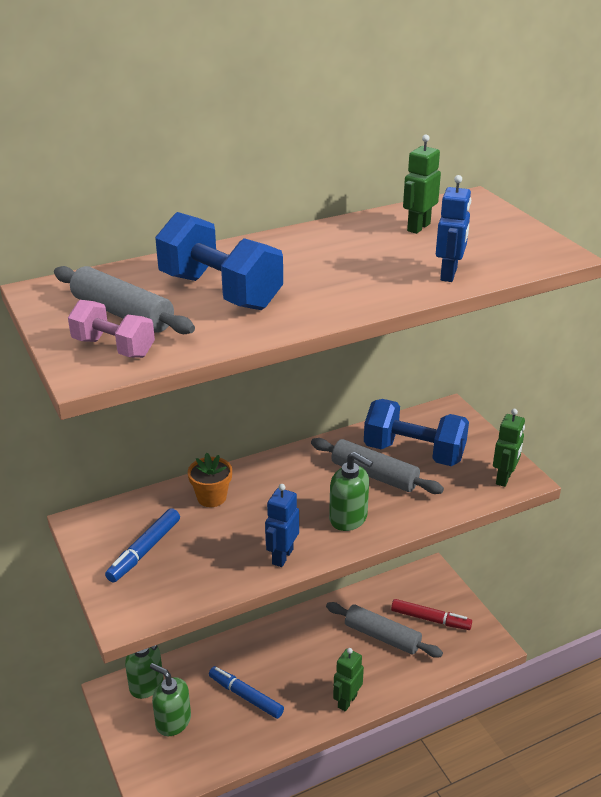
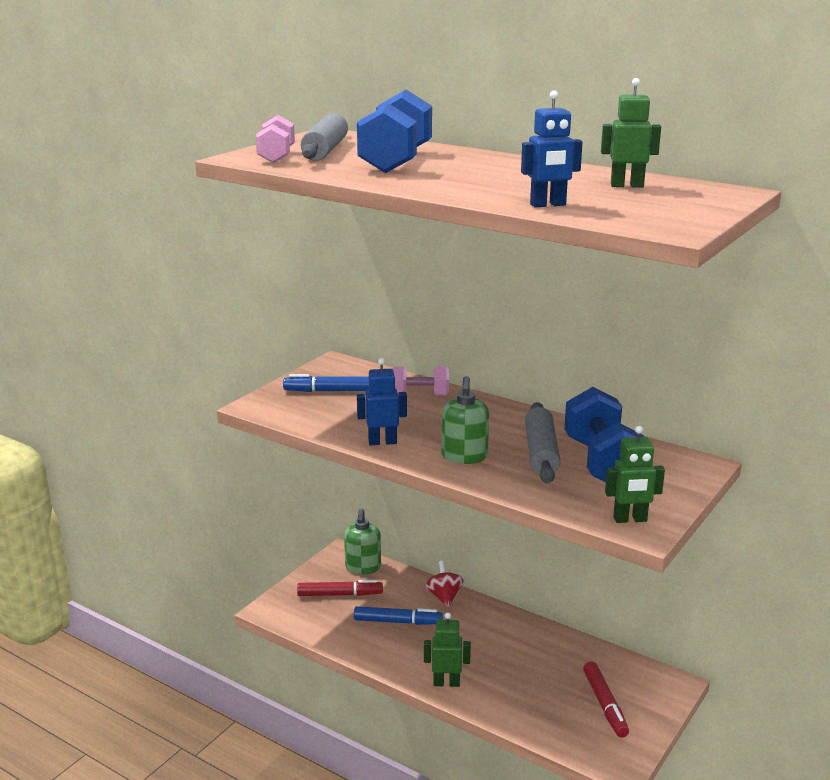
camera: 60 degrees right, 10 degrees down
green soap dispenser [150,663,191,736] -> red marker [297,580,383,596]
orange flower pot [188,453,232,507] -> pink dumbbell [392,367,449,396]
blue marker [209,666,284,719] -> blue marker turned 90 degrees clockwise [354,606,443,625]
grey rolling pin [326,602,443,658] -> none
none -> red spinning top [426,561,463,607]

